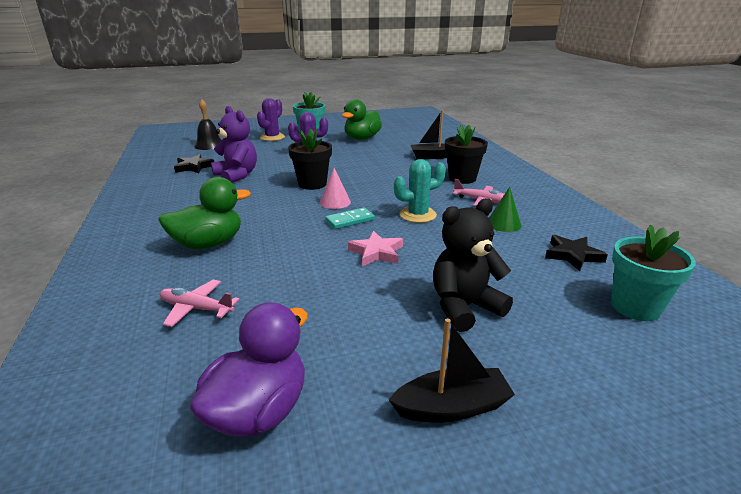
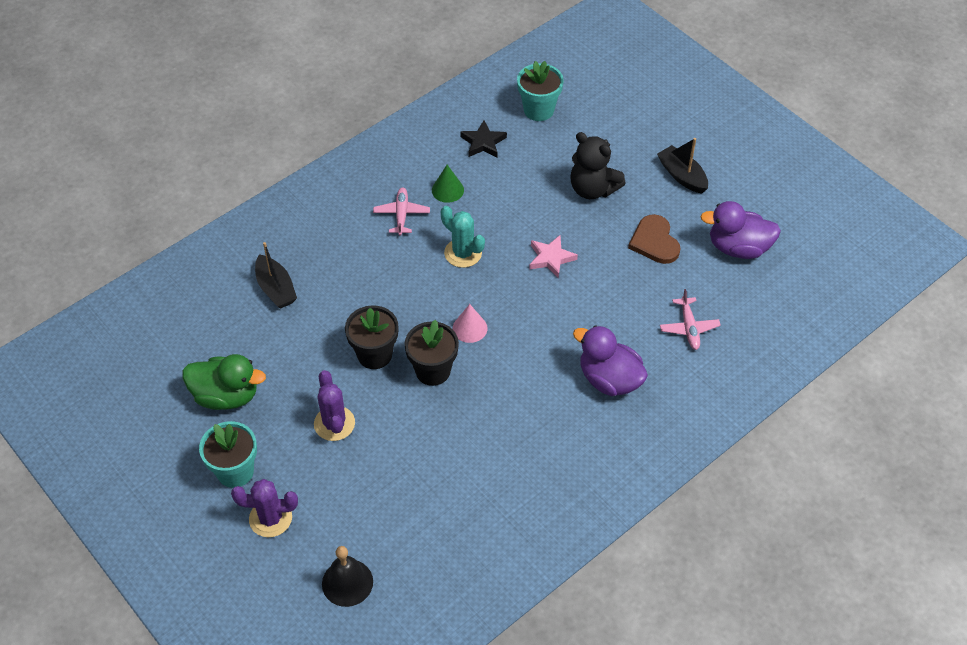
camera: 115 degrees left, 25 degrees up
green duck [158,177,251,249] -> purple duck [573,325,648,396]
black star [174,154,214,173] -> none
purple teddy bear [211,106,257,183] -> none
turquoise domino [325,208,375,229] -> none
black flower pot [445,125,488,184] -> black flower pot moved to [345,305,399,369]
none -> brown heart [628,214,681,264]

